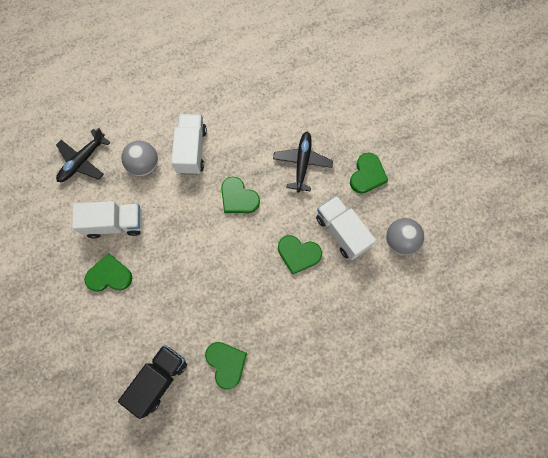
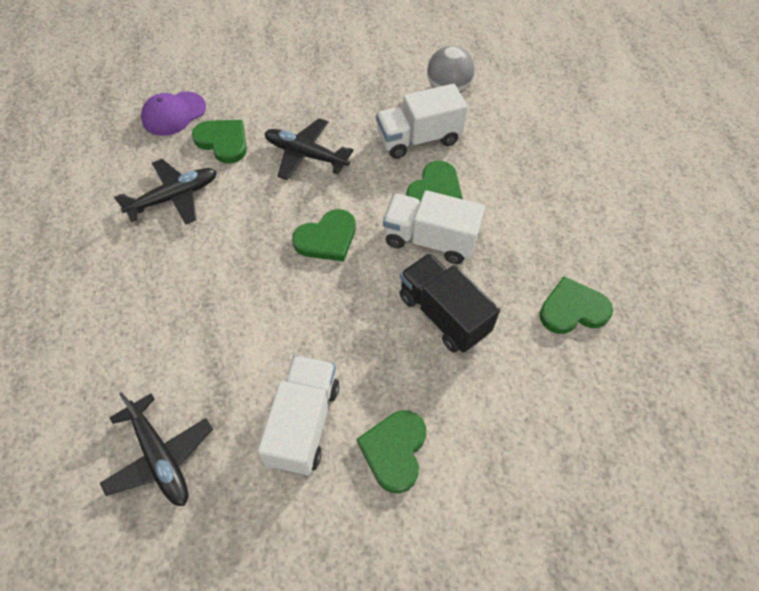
camera: 75 degrees left, 15 degrees down
black truck [118,345,187,419] -> black truck moved to [399,253,500,353]
grey ball [121,141,158,176] -> none
white truck [171,114,207,175] -> white truck moved to [383,190,485,264]
green heart [350,152,388,194] -> green heart moved to [192,120,247,164]
none -> black plane [114,159,217,225]
none -> purple cap [141,91,206,136]

